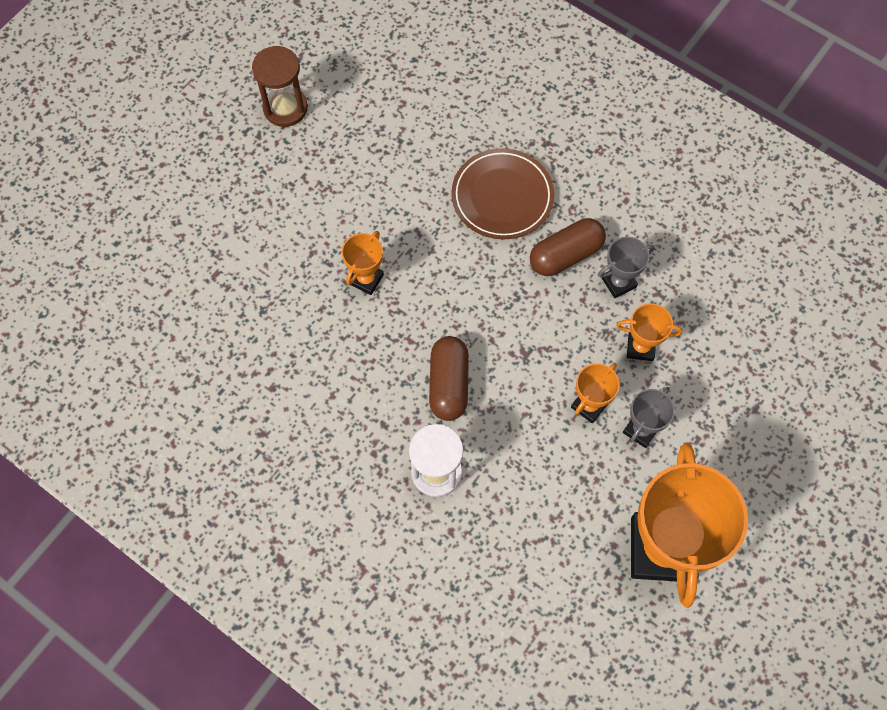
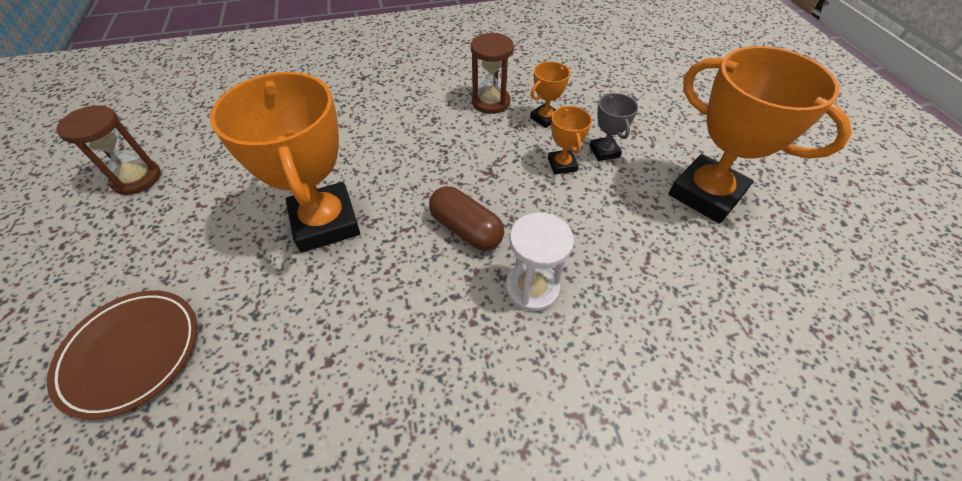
camera: 50 degrees left, 15 degrees down
orange trophy [342,231,384,295] -> orange trophy [210,72,360,253], size x2.20
brown plate [451,148,554,240] -> brown plate moved to [47,291,197,420]
brown capsule [530,218,606,276] -> none
grey trophy [598,237,654,298] -> brown hourglass [471,33,514,114]

